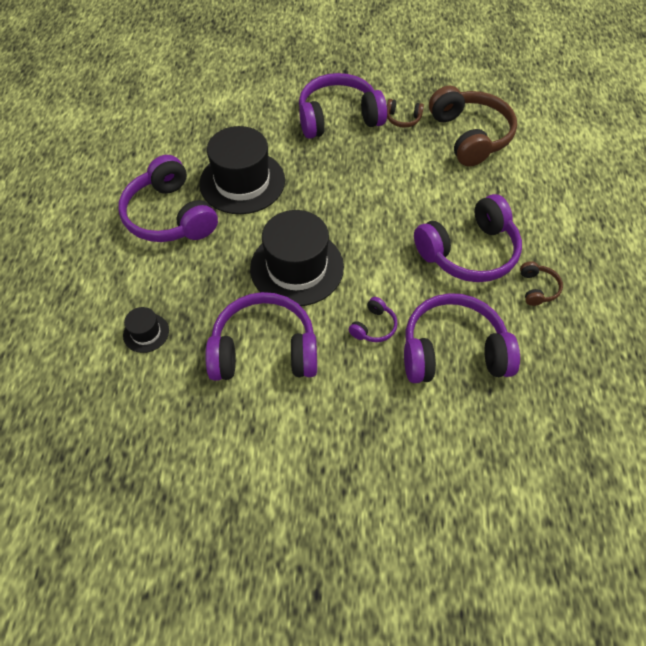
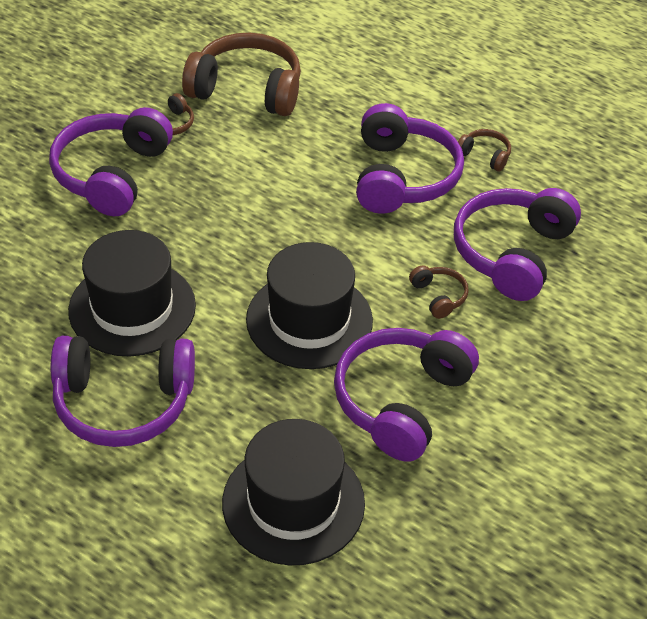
camera: 60 degrees left, 10 degrees down
black hat [123,307,169,353] -> black hat [222,419,365,565], size x2.19
purple headphones [349,297,398,342] -> brown headphones [409,265,469,319]

